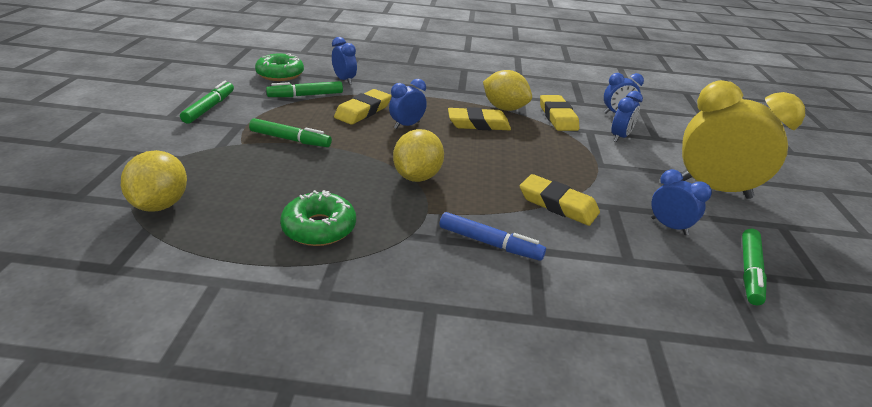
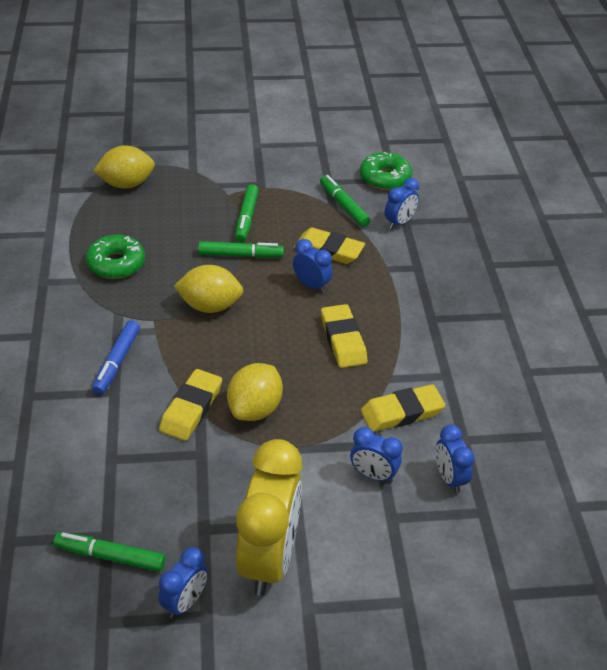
camera: 80 degrees right, 10 degrees up
green marker [180,81,234,124] -> green marker moved to [198,241,284,258]
yellow lemon [483,70,532,111] -> yellow lemon moved to [227,363,283,421]
blue clock [651,169,712,235] -> blue clock moved to [158,547,208,619]

